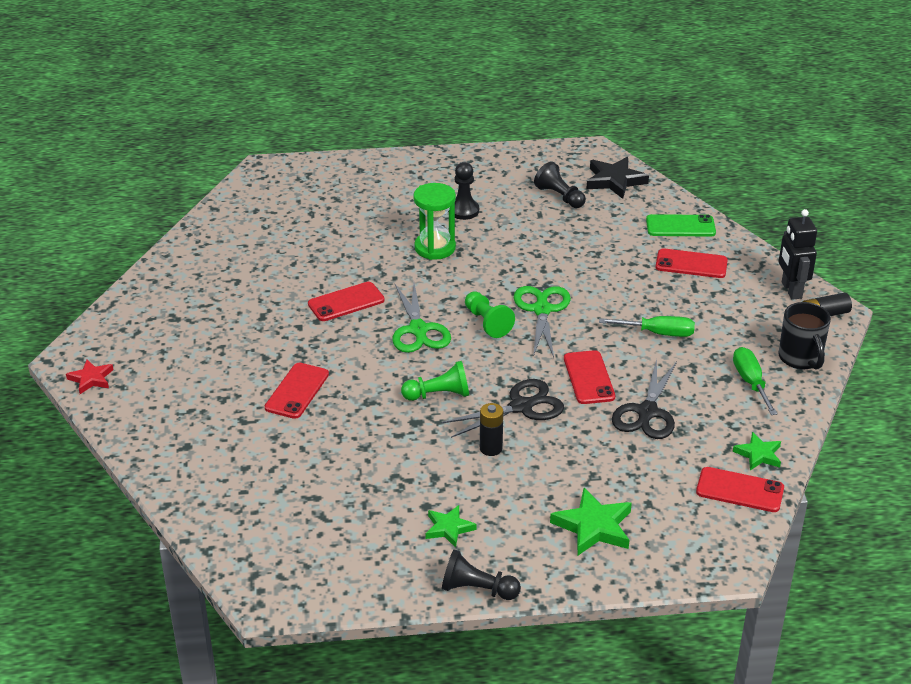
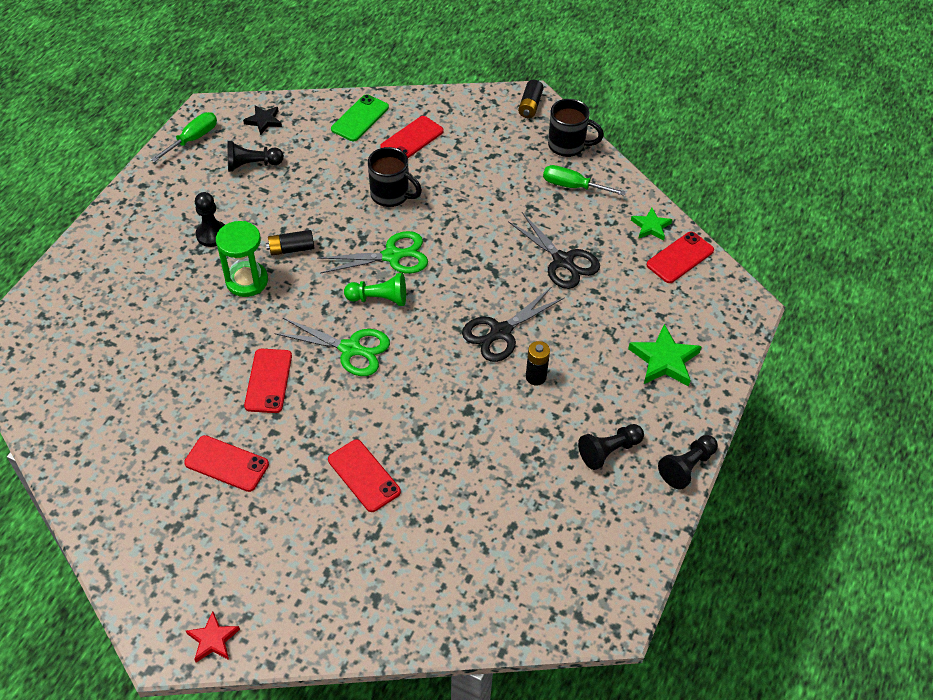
camera: 60 degrees left, 15 degrees up
green pawn [401,361,469,401] -> none
green star [426,505,476,548] -> black pawn [578,424,644,470]
black scissors [441,379,564,438] -> black scissors turned 135 degrees counterclockwise [462,287,565,362]
green scissors [514,286,571,358] -> green scissors turned 135 degrees clockwise [317,231,428,274]
red phone [564,350,615,404] -> red phone moved to [184,435,269,492]
black star [586,157,649,199] -> black star [243,105,282,135], size x0.62
green screwdriver [599,316,695,337] -> green screwdriver moved to [151,112,217,162]
black robot [779,209,817,300] -> none
none -> black battery [266,230,314,256]
none -> black mug [368,147,422,207]

